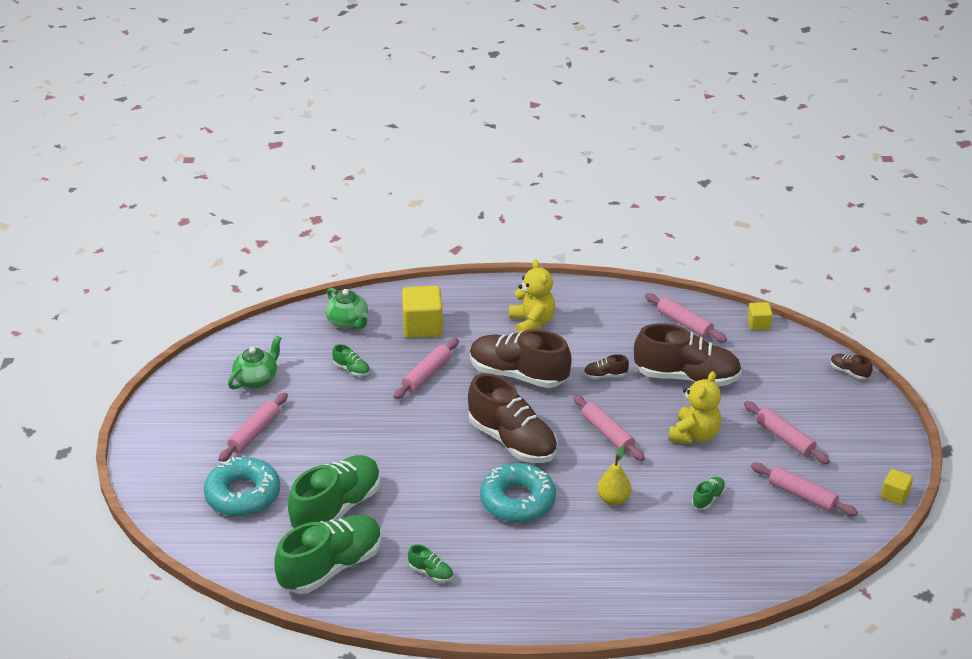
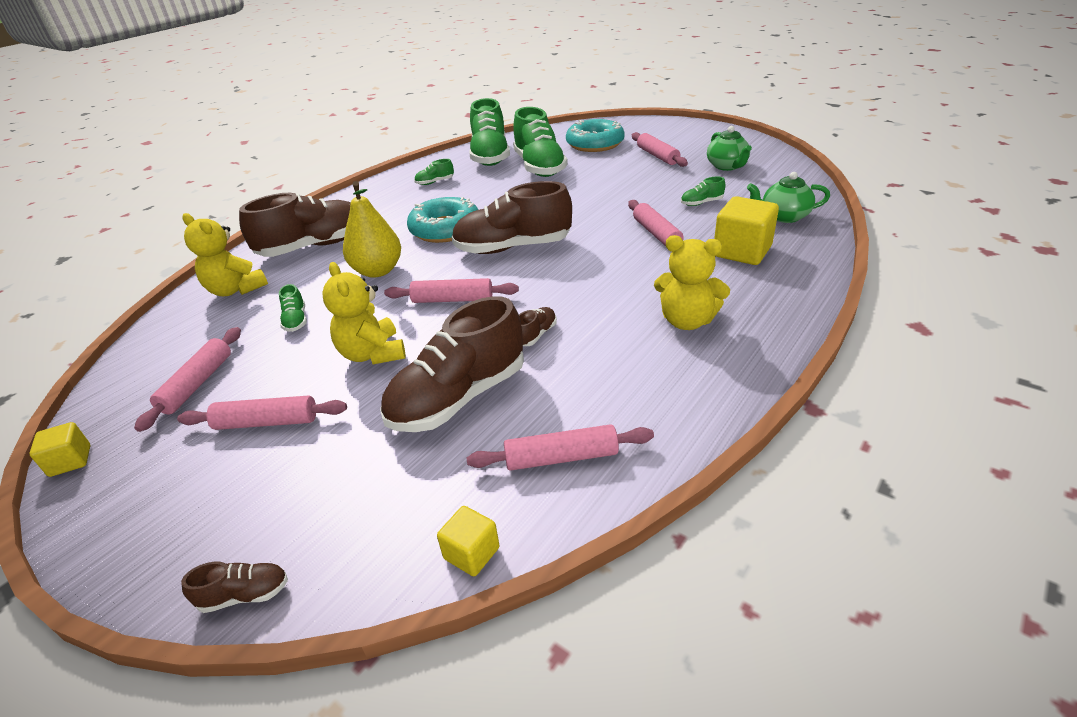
camera: 130 degrees right, 0 degrees up
brown shoe [470,330,572,388] -> brown shoe moved to [239,193,351,257]
yellow pear [597,446,632,505] -> yellow pear [343,181,401,278], size x1.56
pink rolling pin [751,463,858,516] -> pink rolling pin turned 60 degrees counterclockwise [134,327,241,432]
none -> yellow teddy bear [182,213,268,296]

